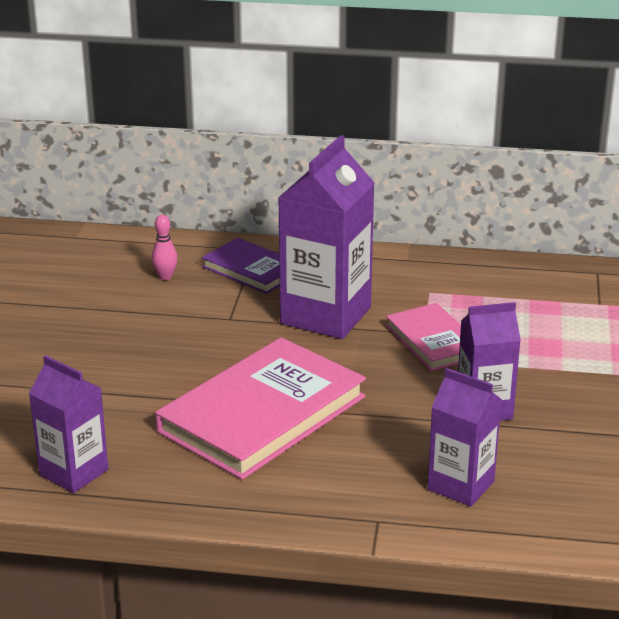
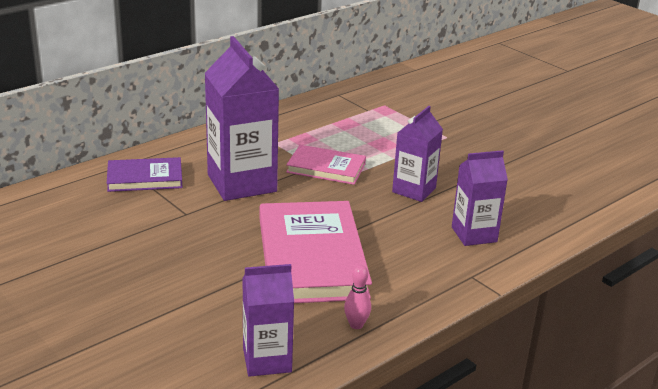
camera: 50 degrees left, 0 degrees up
pink bowling pin [152,215,178,280] -> pink bowling pin moved to [344,265,371,329]

